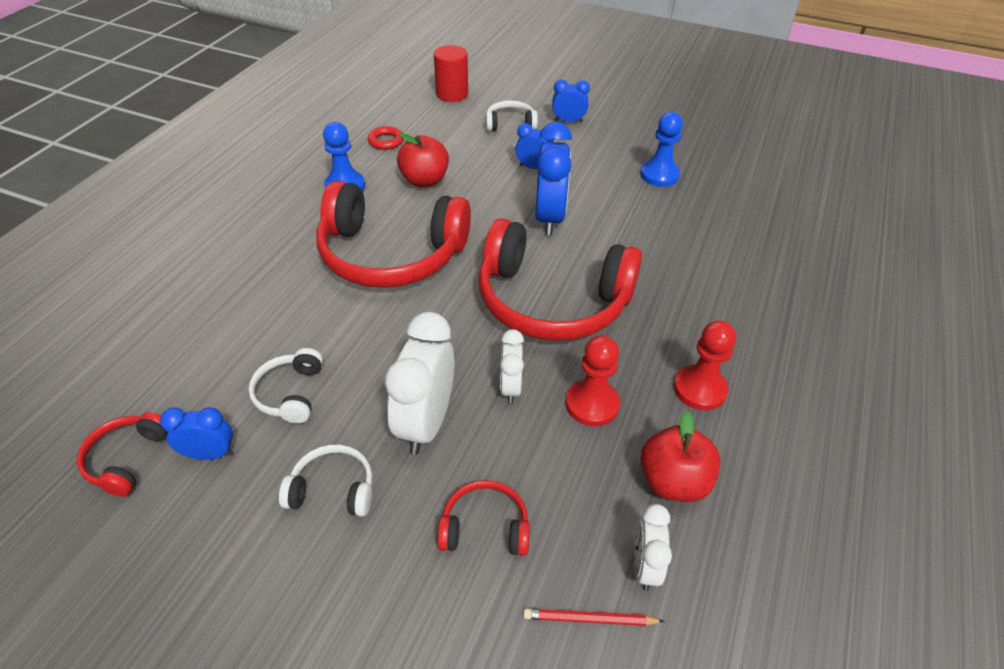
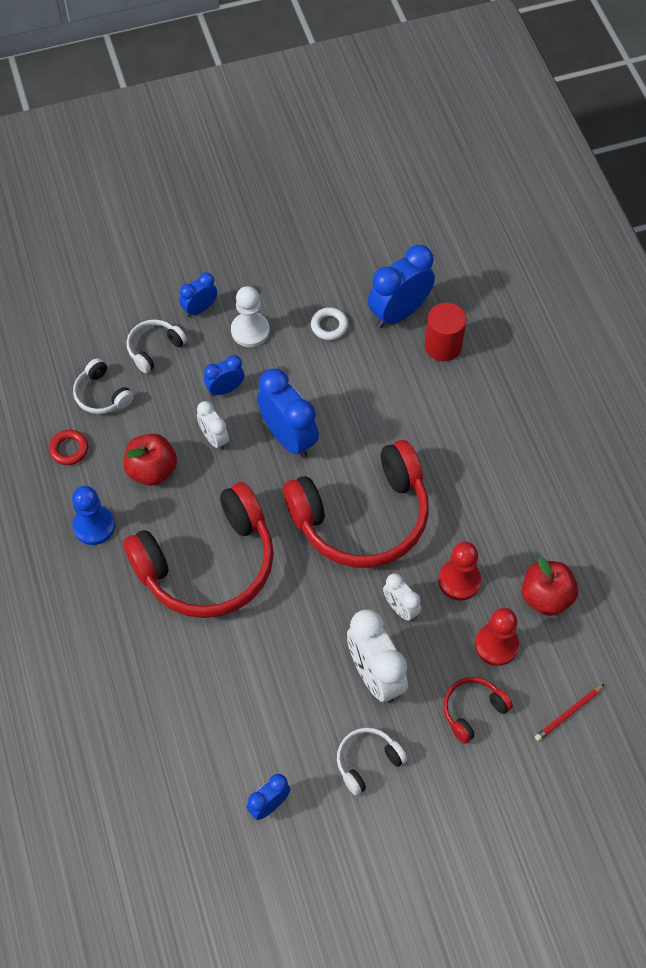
camera: 40 degrees left, 15 degrees up
red headphones [77,412,168,497] -> none
white headphones [249,348,323,423] -> white headphones moved to [73,358,134,414]
red cylinder [434,45,468,102] -> red cylinder moved to [425,303,466,361]
white clock [634,504,672,591] -> white clock moved to [197,401,229,450]
blue pawn [640,112,683,187] -> white ring [311,307,348,340]
red pawn [674,321,736,410] -> red pawn moved to [475,608,519,666]
none -> white pawn [231,286,270,347]
none -> blue clock [368,245,435,328]

